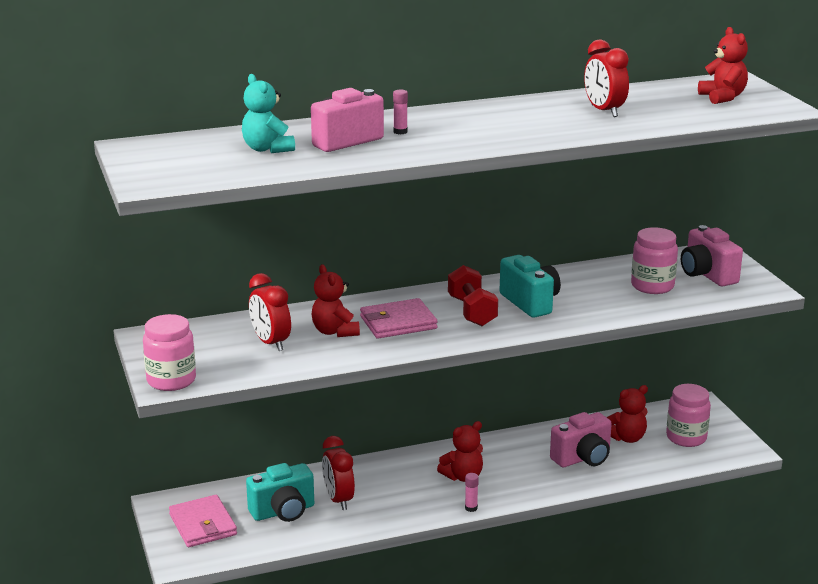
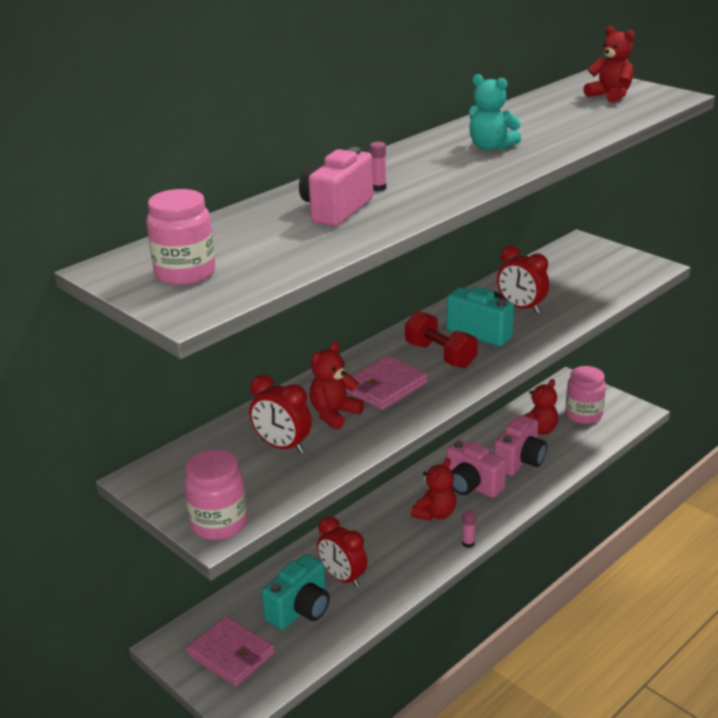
camera: 25 degrees left, 5 degrees up
turquoise teddy bear [242,74,295,153] -> turquoise teddy bear moved to [469,74,521,151]
red teddy bear [312,264,360,337] -> red teddy bear turned 90 degrees clockwise [310,341,364,430]
red clock [584,39,629,117] -> red clock moved to [497,246,549,314]
pink jar [631,227,678,294] -> pink jar moved to [146,189,215,285]
pink camera [681,225,743,287] -> pink camera moved to [446,440,506,498]

